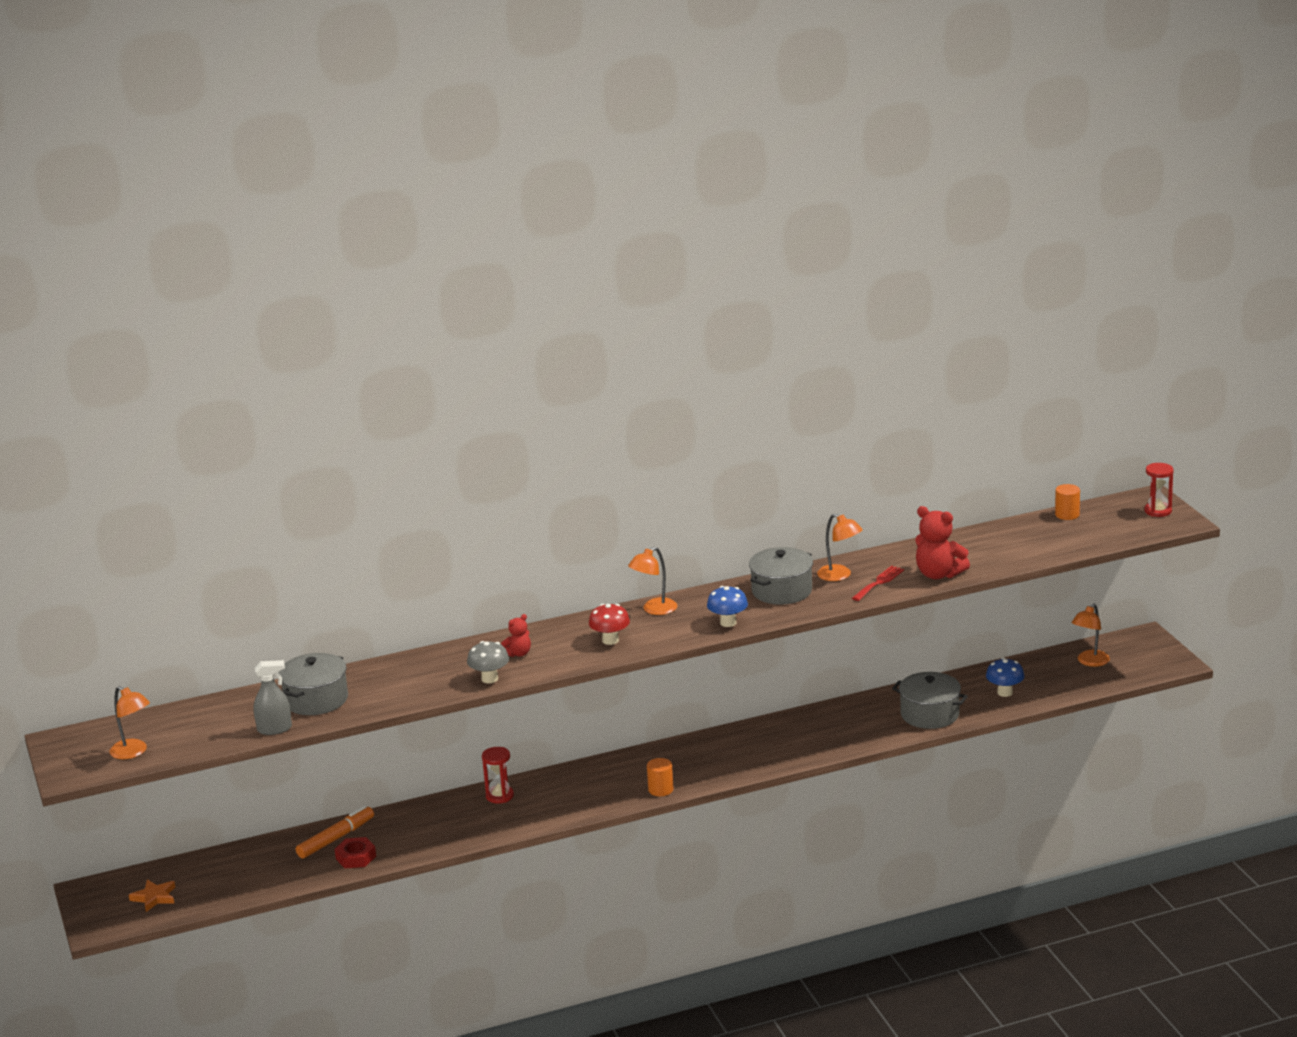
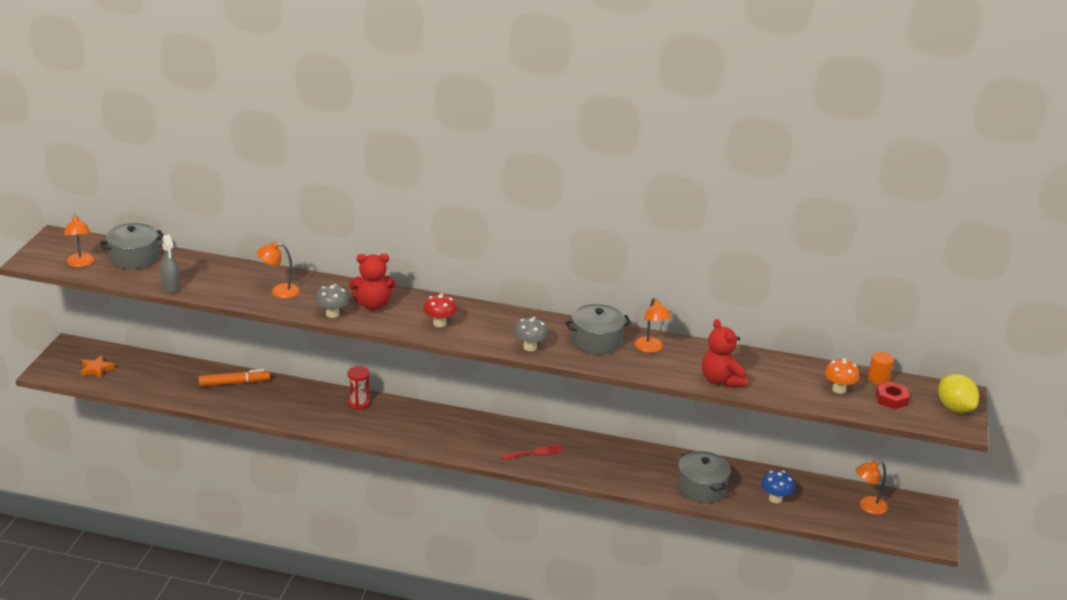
camera: 30 degrees right, 5 degrees up
grey spray bottle [253,660,292,735] -> grey spray bottle turned 45 degrees clockwise [160,234,180,293]
grey pot [279,653,348,715] -> grey pot moved to [100,223,164,269]
red nut [335,837,376,868] -> red nut moved to [876,381,910,409]
red teddy bear [501,614,531,657] -> red teddy bear [349,254,396,310], size x1.81
orange lamp [628,547,677,615] -> orange lamp moved to [257,242,300,298]
orange cylinder [647,758,674,796] -> none
blue mushroom [707,586,748,627] -> grey mushroom [514,317,548,351]
red fork [852,566,904,601] -> red fork moved to [501,444,564,460]
red hourglass [1144,463,1174,517] -> yellow lemon [938,374,979,413]
none -> orange mushroom [824,358,860,394]

